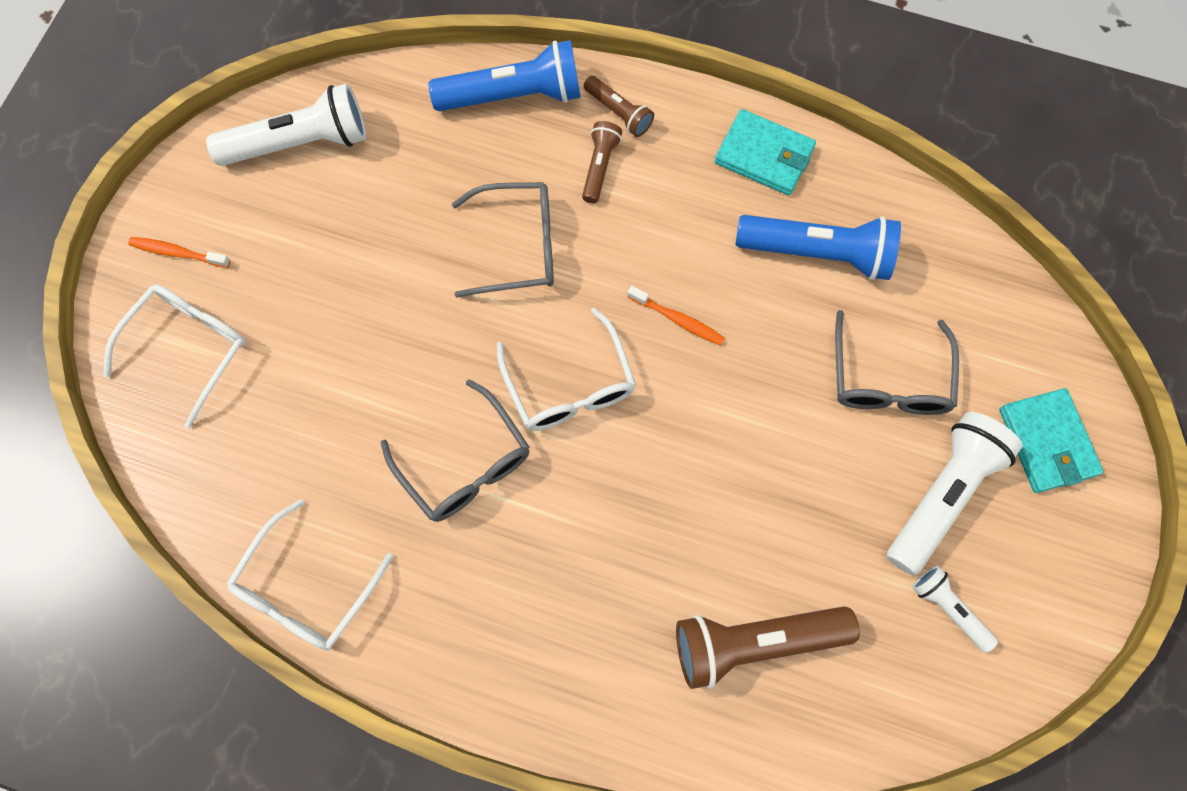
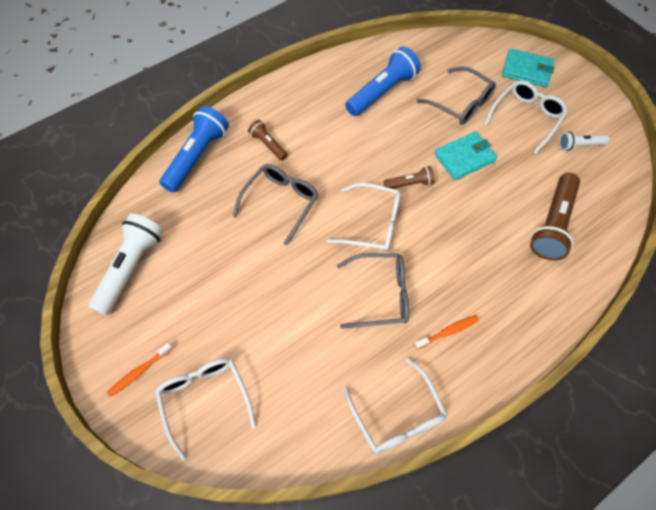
camera: 55 degrees left, 10 degrees down
brown flashlight [584,76,654,137] -> brown flashlight moved to [384,166,435,189]
orange toothbrush [627,286,725,346] -> orange toothbrush moved to [414,315,479,350]
turquoise wallet [714,109,816,195] -> turquoise wallet moved to [434,131,497,180]
white flashlight [886,412,1022,576] -> white glasses [484,80,568,154]

